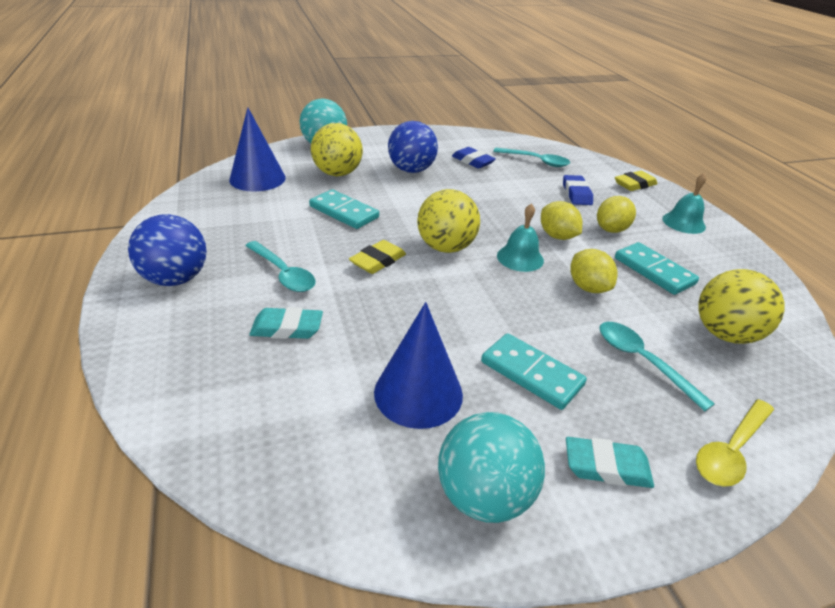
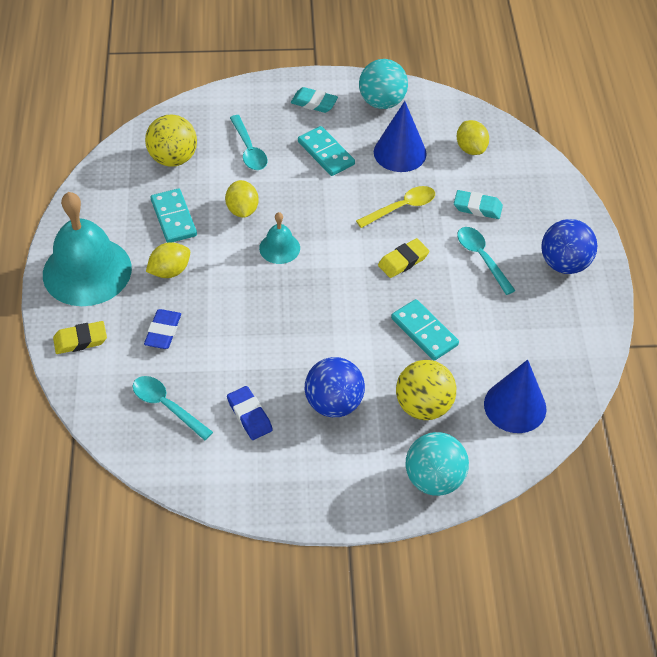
camera: 165 degrees left, 15 degrees up
yellow ball [417,189,480,253] -> none
yellow lemon [541,201,582,240] -> yellow lemon moved to [457,120,489,155]
turquoise bell [662,173,707,234] -> turquoise bell [43,192,132,306], size x2.12
yellow spoon [696,399,774,487] -> yellow spoon moved to [356,186,435,228]

